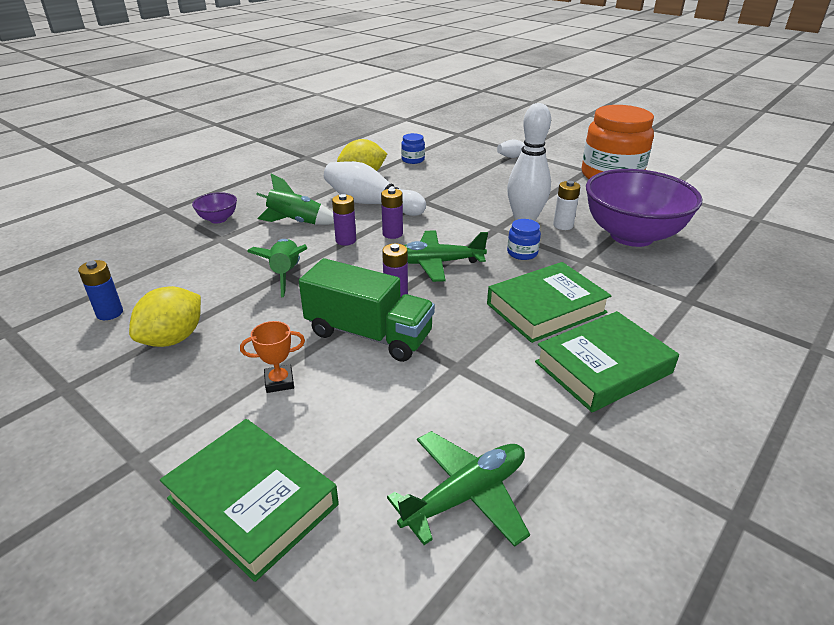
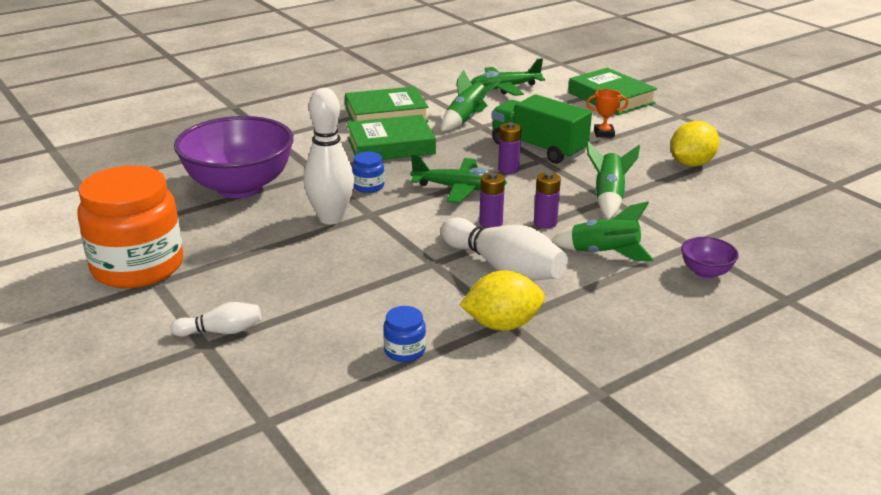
camera: 165 degrees left, 5 degrees down
blue battery [78,260,123,320] -> none
white battery [553,181,580,230] -> none
none -> green rocket [441,70,501,131]

